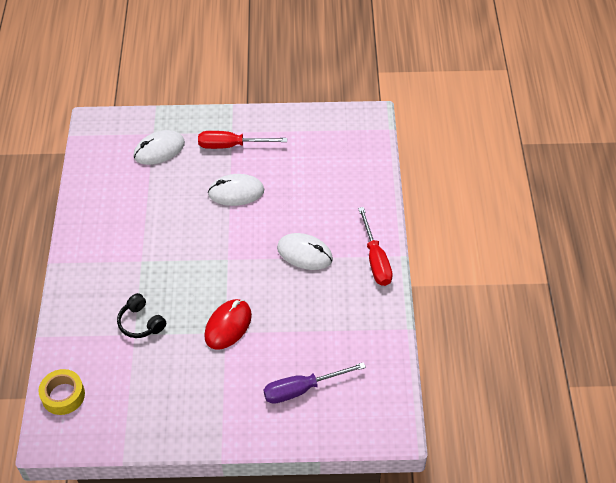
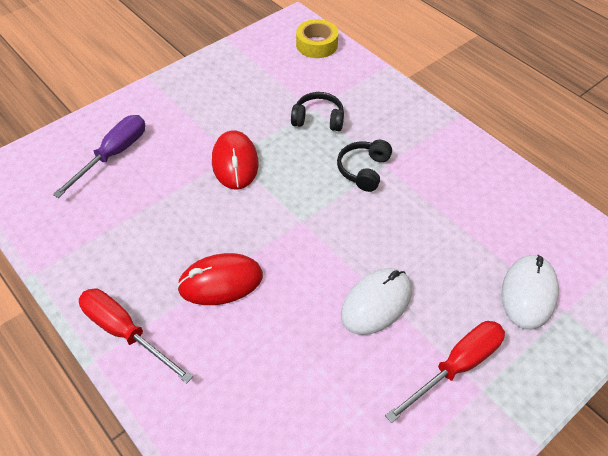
camera: 140 degrees right, 0 degrees up
white mouse [277,233,333,270] -> red mouse [177,253,263,305]
none -> black headphones [337,140,392,192]

